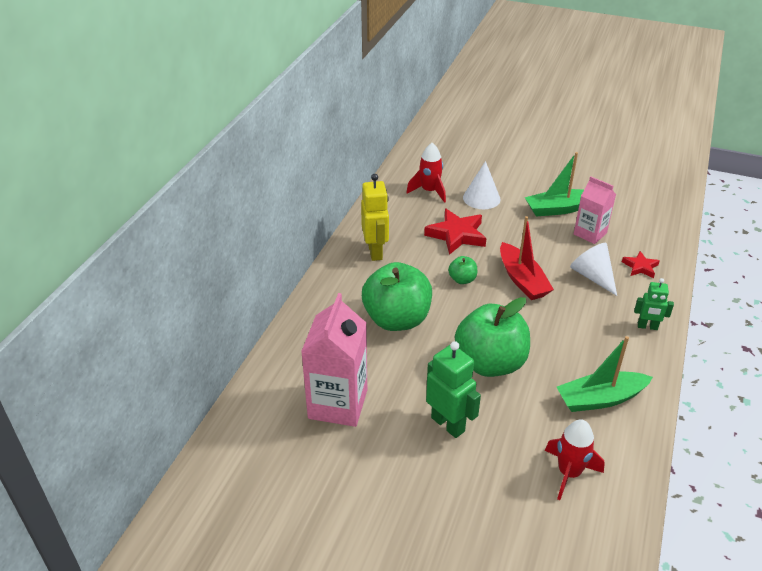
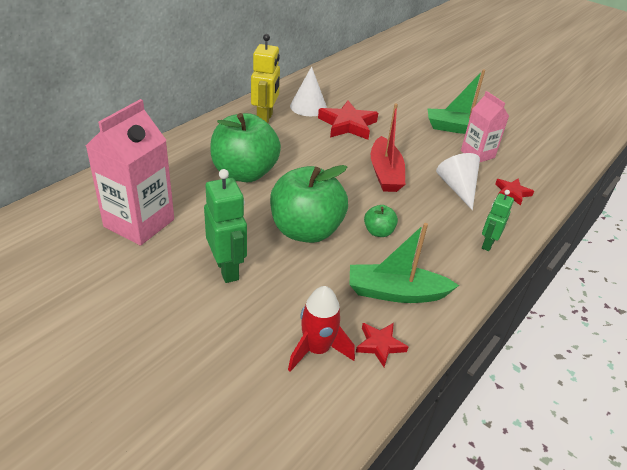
camera: 15 degrees right, 0 degrees up
red rocket [406,143,446,203] -> none
green apple [448,256,477,284] -> green apple moved to [364,205,398,237]
white cone [463,161,501,209] -> white cone moved to [290,66,327,116]
green robot [634,278,674,330] -> green robot turned 90 degrees clockwise [482,190,514,251]
none -> red star [356,323,408,367]

